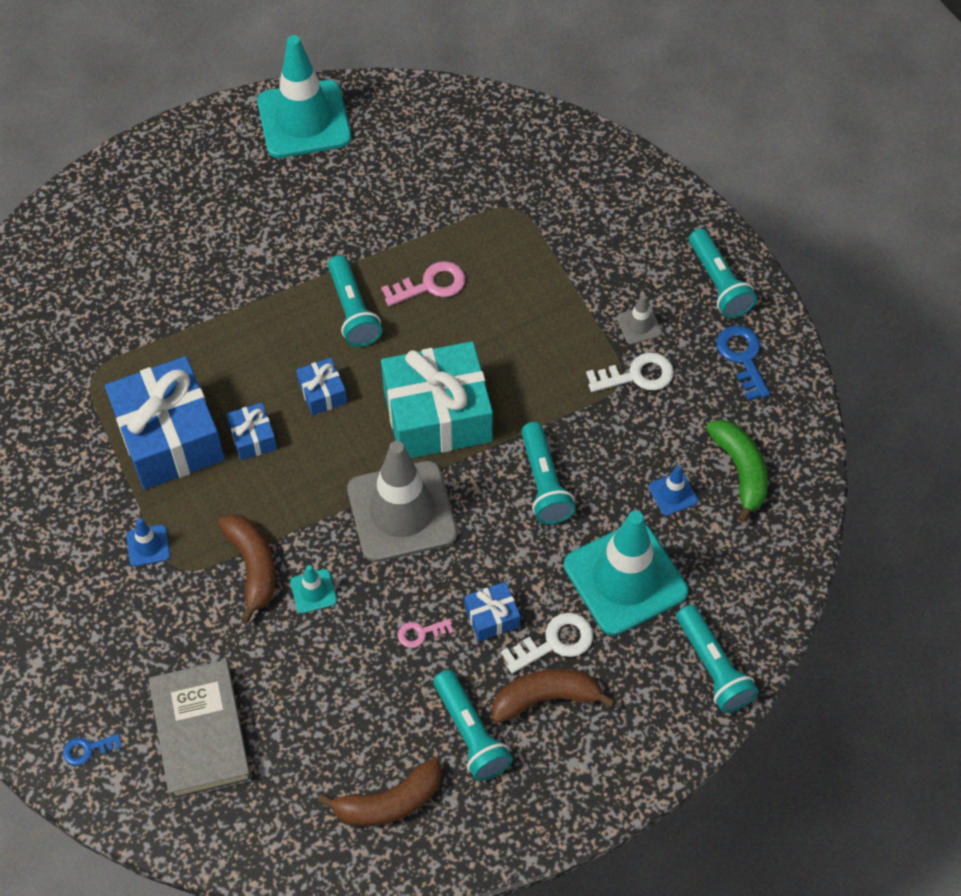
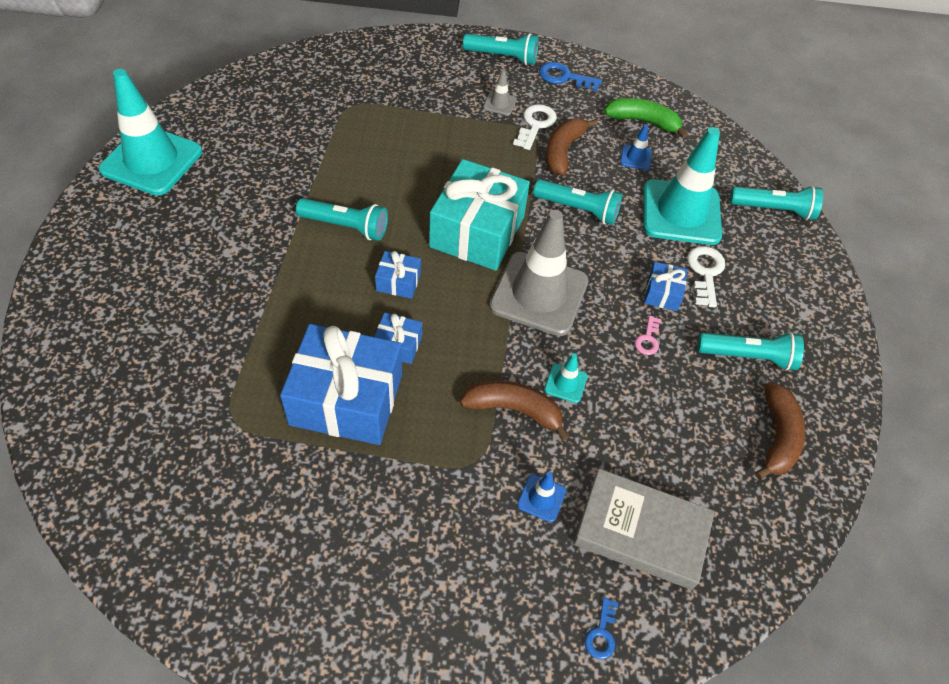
camera: 60 degrees left, 5 degrees down
blue traffic cone [126,518,170,567] -> blue traffic cone moved to [517,472,566,522]
pink key [381,261,466,306] -> none
brown banana [492,669,616,723] -> brown banana moved to [546,118,597,175]

